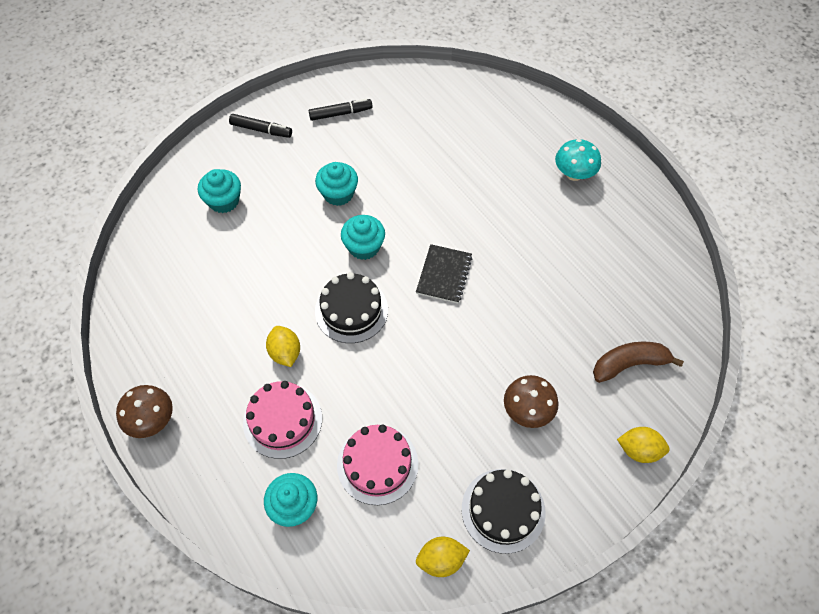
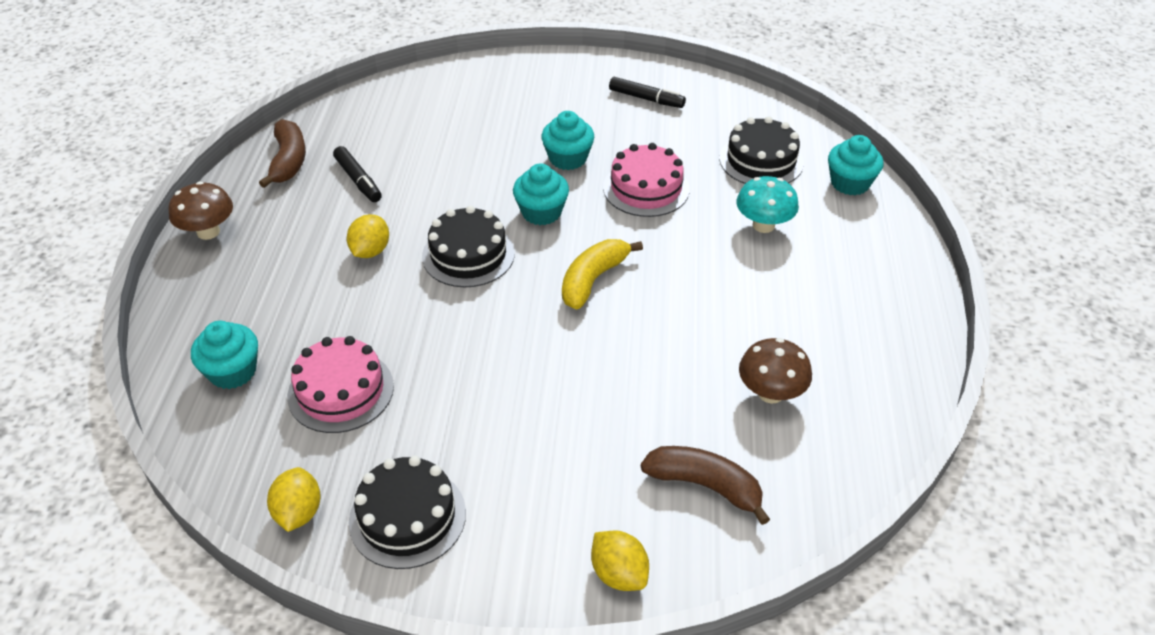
camera: 40 degrees right, 15 degrees down
turquoise cupcake [198,169,241,213] -> turquoise cupcake moved to [828,135,883,195]
black marker [229,114,292,138] -> black marker moved to [333,146,381,202]
pink cake [243,381,322,459] -> pink cake moved to [603,143,690,217]
black notebook [416,244,472,303] -> yellow banana [562,239,643,310]
yellow lemon [416,537,470,577] -> yellow lemon turned 60 degrees clockwise [267,467,321,532]
brown mushroom [504,375,558,428] -> brown mushroom moved to [739,338,812,403]
turquoise mushroom [555,139,601,181] -> turquoise mushroom moved to [736,176,799,233]
none -> brown banana [259,119,306,188]
none -> black cake [719,116,804,184]

